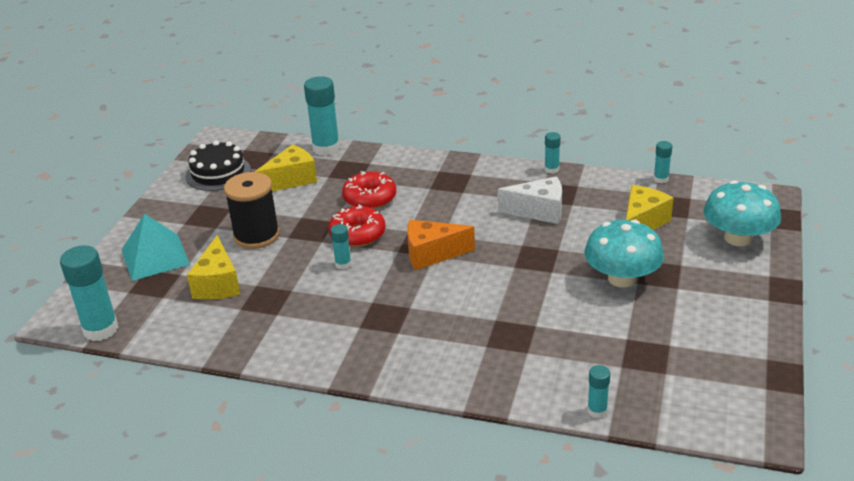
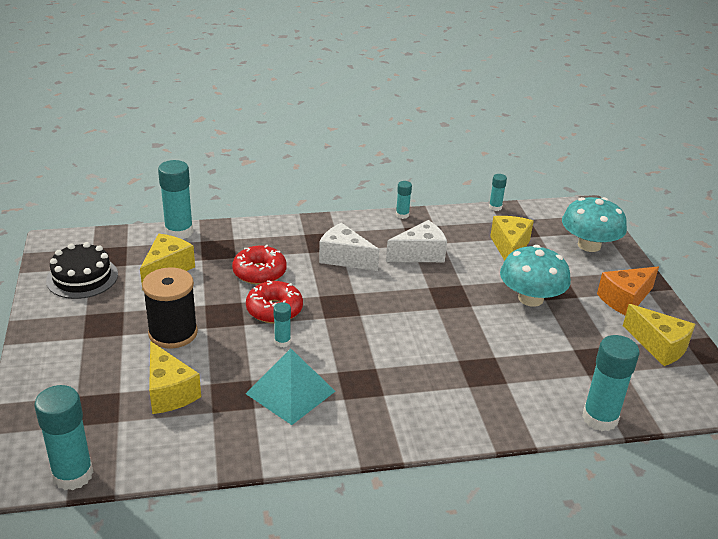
camera: 30 degrees left, 0 degrees up
turquoise pyramid [122,213,190,281] -> turquoise pyramid moved to [246,348,336,425]
orange cheese [407,220,475,270] -> orange cheese moved to [597,266,659,315]
turquoise glue stick [587,365,610,418] -> turquoise glue stick [582,335,639,431], size x1.97
none -> white cheese [319,223,379,271]
none -> yellow cheese [623,304,695,366]

